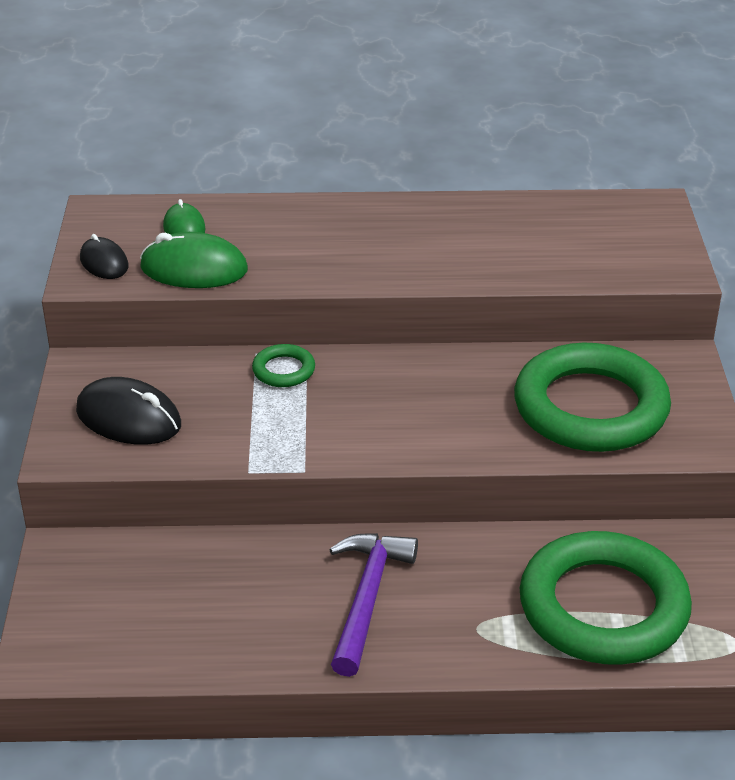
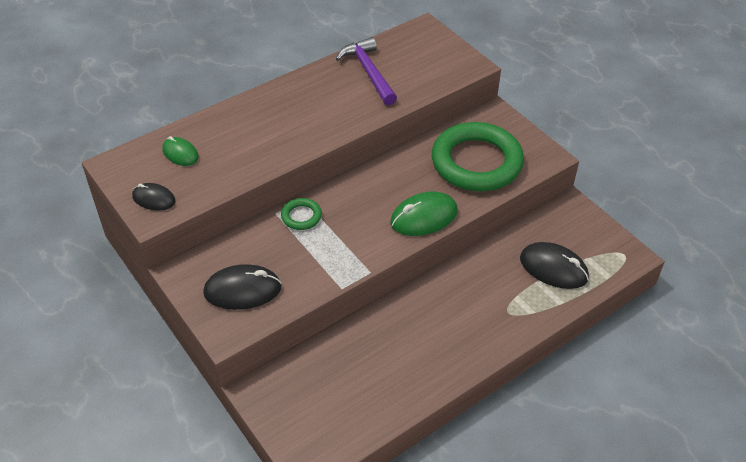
camera: 35 degrees left, 10 degrees up
green mouse [140,232,248,288] -> green mouse moved to [390,192,458,236]
purple hammer [329,533,418,677] -> purple hammer moved to [336,37,397,105]
green ring [520,531,692,665] -> black mouse [520,242,589,289]

